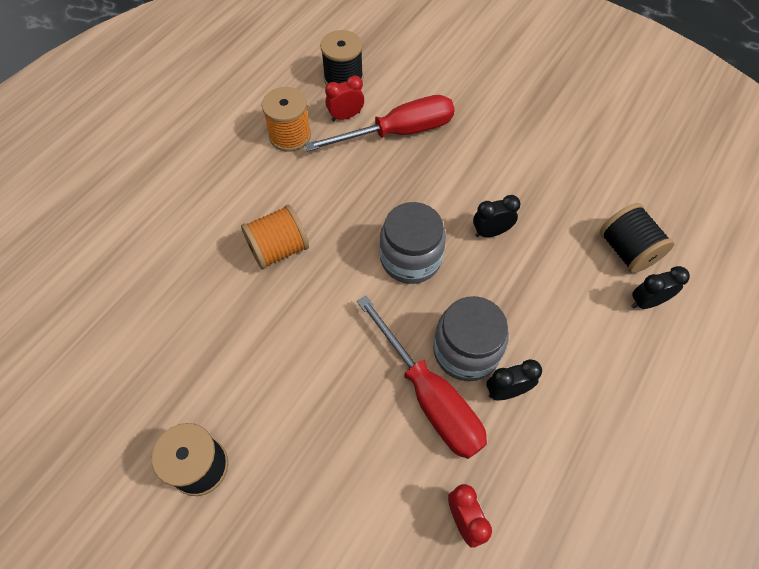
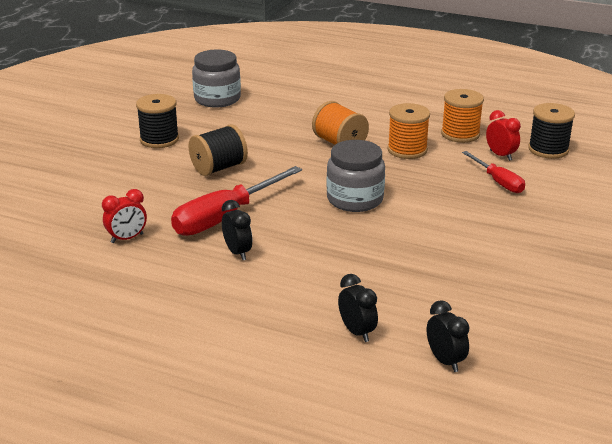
camera: 80 degrees right, 30 degrees down
red screwdriver [304,95,455,152] -> red screwdriver [462,151,525,193], size x0.58
grey jar [433,296,509,381] -> grey jar moved to [192,49,241,108]
black clock [473,195,520,237] -> black clock moved to [427,300,469,372]
black spool [600,203,675,273] -> black spool moved to [188,124,248,176]
none -> orange spool [387,103,430,159]

